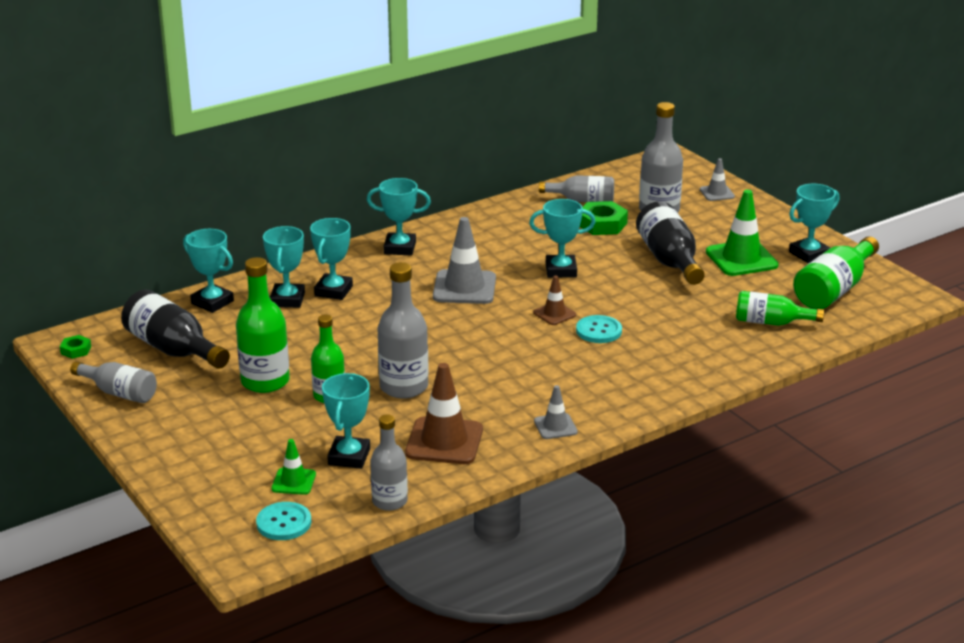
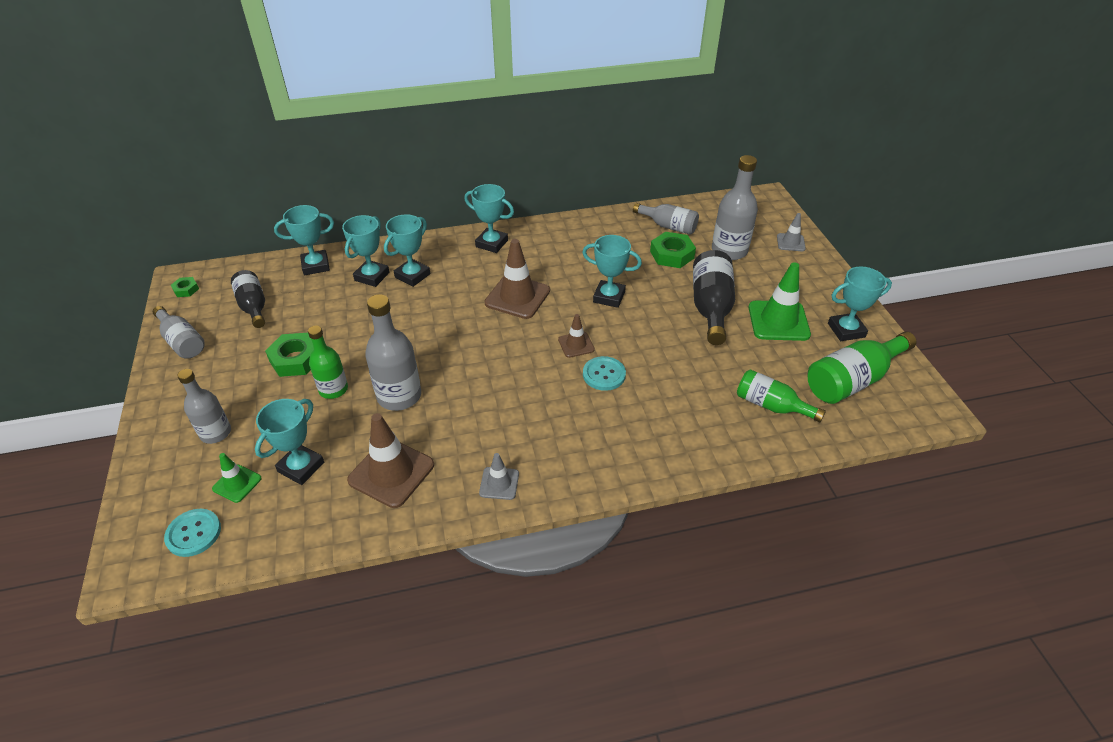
camera: 20 degrees right, 15 degrees up
black bottle [121,290,230,369] -> black bottle [231,270,265,328], size x0.66
turquoise trophy [183,229,234,313] -> turquoise trophy turned 75 degrees counterclockwise [274,205,334,275]
green bottle [236,257,290,393] -> green nut [265,333,314,377]
grey bottle [370,415,408,511] -> grey bottle moved to [177,369,231,444]
grey traffic cone [433,217,496,304] -> brown traffic cone [485,239,550,319]

